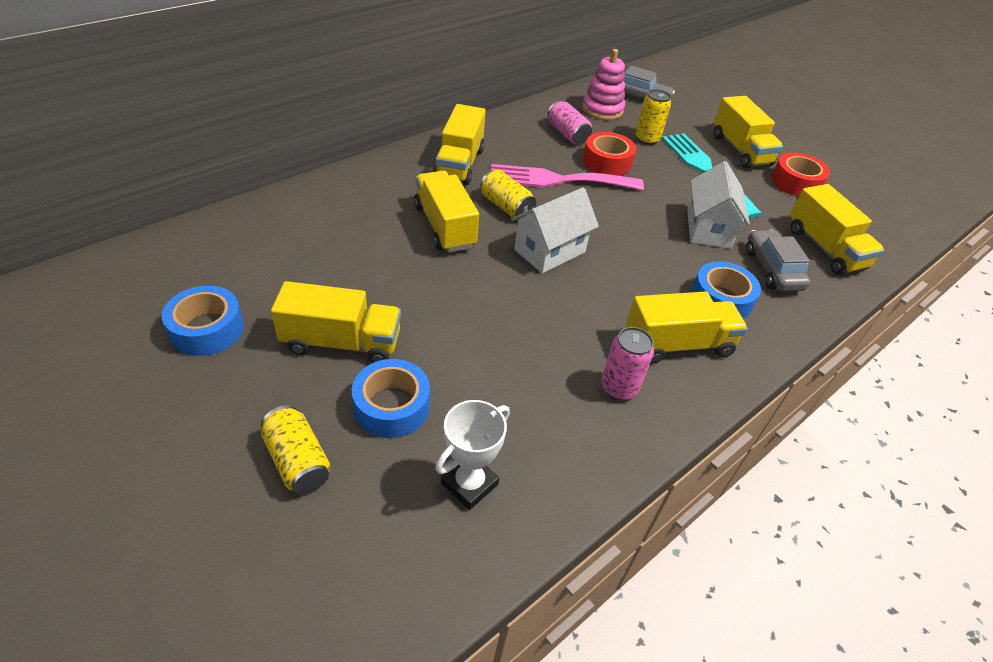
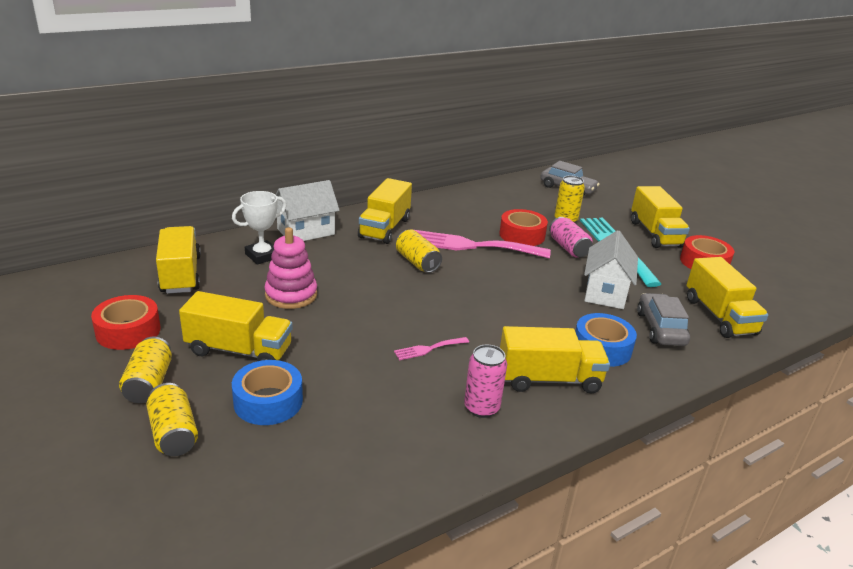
camera: 10 degrees right, 15 degrees down
blue tape [162,285,244,356] -> red tape [91,295,161,350]
yellow truck [414,171,479,252] -> yellow truck moved to [156,226,201,294]
white trophy [435,400,510,510] -> white trophy moved to [232,191,287,265]
white house [511,187,599,273] -> white house moved to [275,180,340,241]
pink can [548,101,592,144] -> pink can moved to [549,217,593,258]
pink stacking toy [582,49,625,120] -> pink stacking toy moved to [264,227,317,309]
none -> yellow can [119,337,172,403]
none -> pink fork [394,337,469,360]

